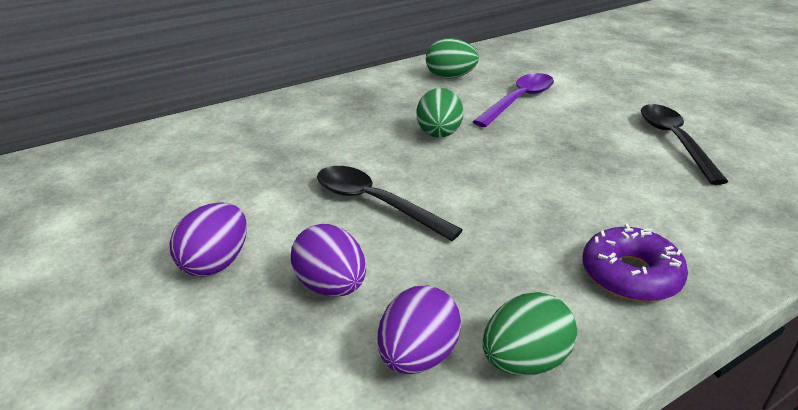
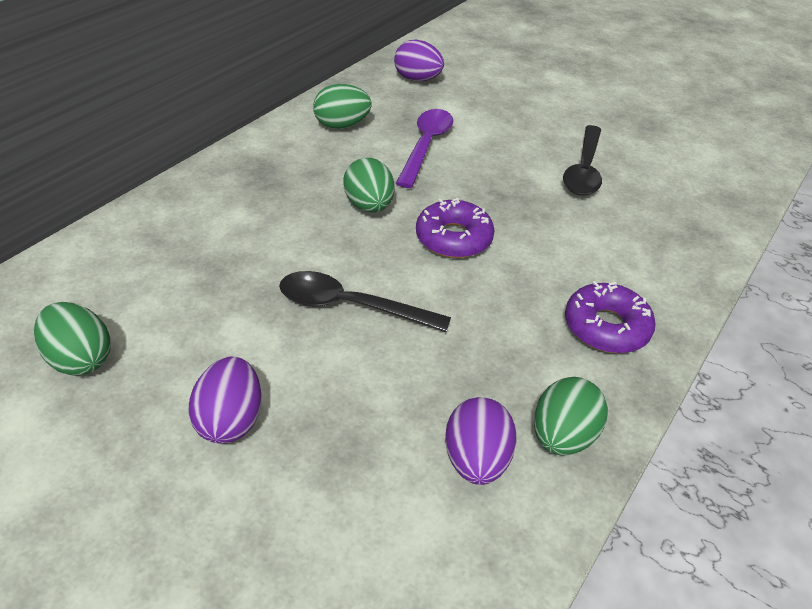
camera: 25 degrees left, 10 degrees up
purple egg [291,224,366,297] -> purple egg moved to [394,40,444,81]
black spoon [641,104,729,185] -> black spoon turned 135 degrees counterclockwise [563,125,602,196]
none -> green egg [34,302,111,376]
none -> purple donut [416,198,495,258]

